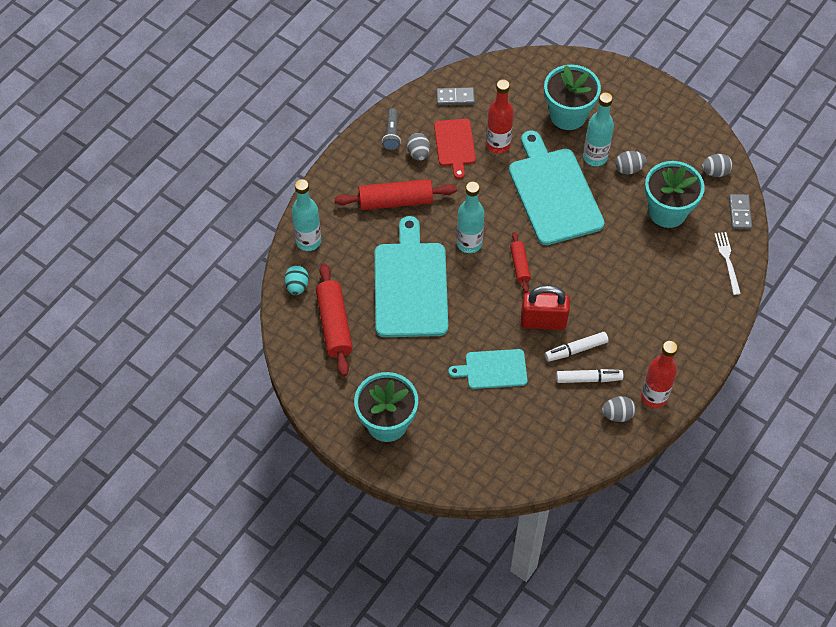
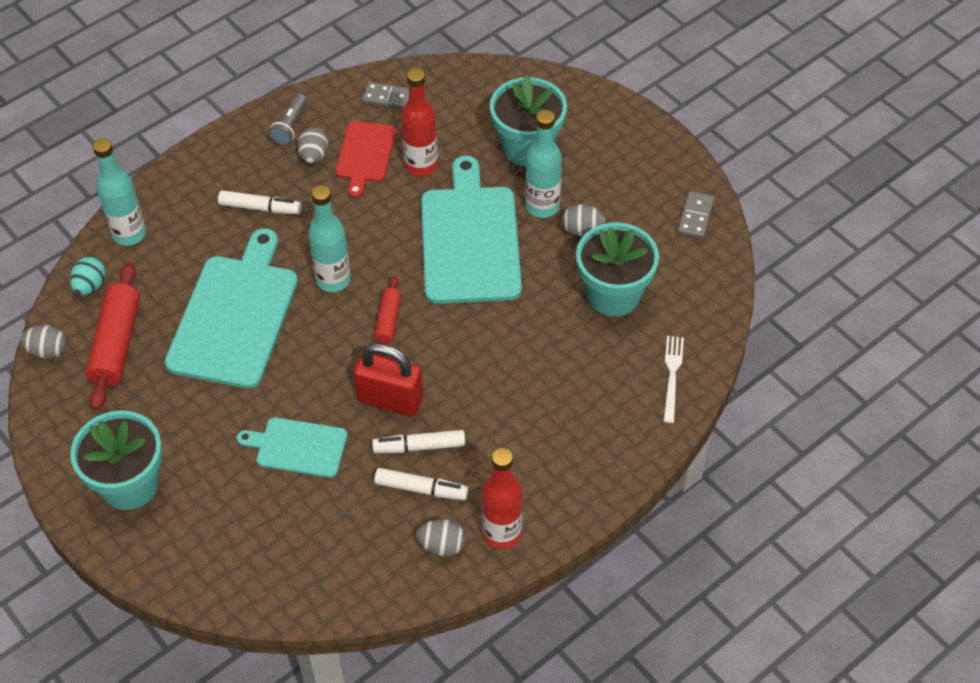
camera: 15 degrees right, 5 degrees down
red rolling pin [334,179,457,210] -> white marker [218,190,302,215]
grey egg [702,154,733,177] -> grey egg moved to [20,325,66,359]
grey domino [729,194,752,229] -> grey domino moved to [678,191,714,239]

